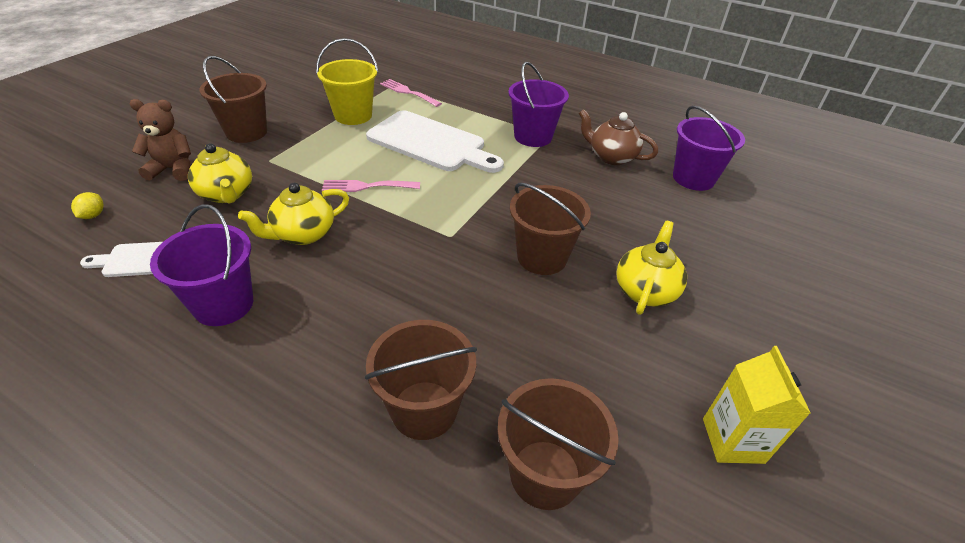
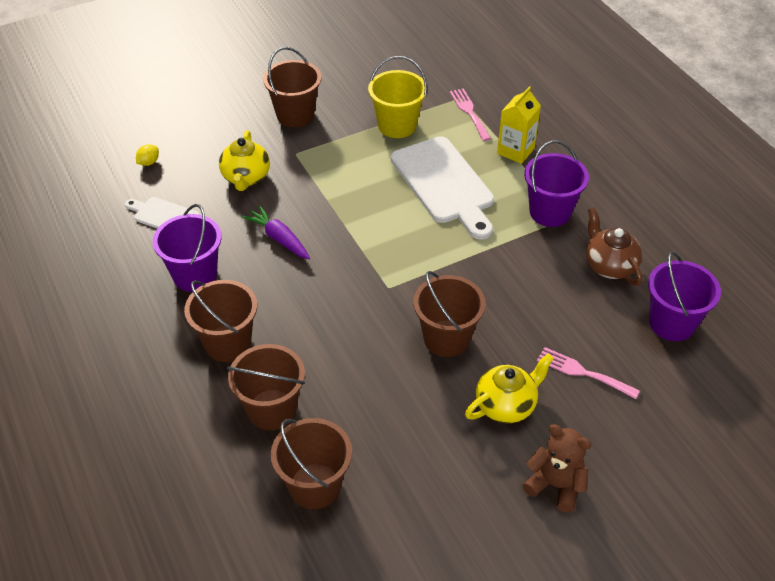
camera: 35 degrees right, 5 degrees up
brown teddy bear [130,99,191,181] -> brown teddy bear moved to [523,424,591,513]
yellow teapot [238,183,349,245] -> purple carrot [242,205,310,259]
pink fork [322,180,420,192] -> pink fork moved to [537,347,640,399]
yellow carton [703,346,811,464] -> yellow carton moved to [497,86,541,164]
none -> brown bucket [184,280,257,362]

